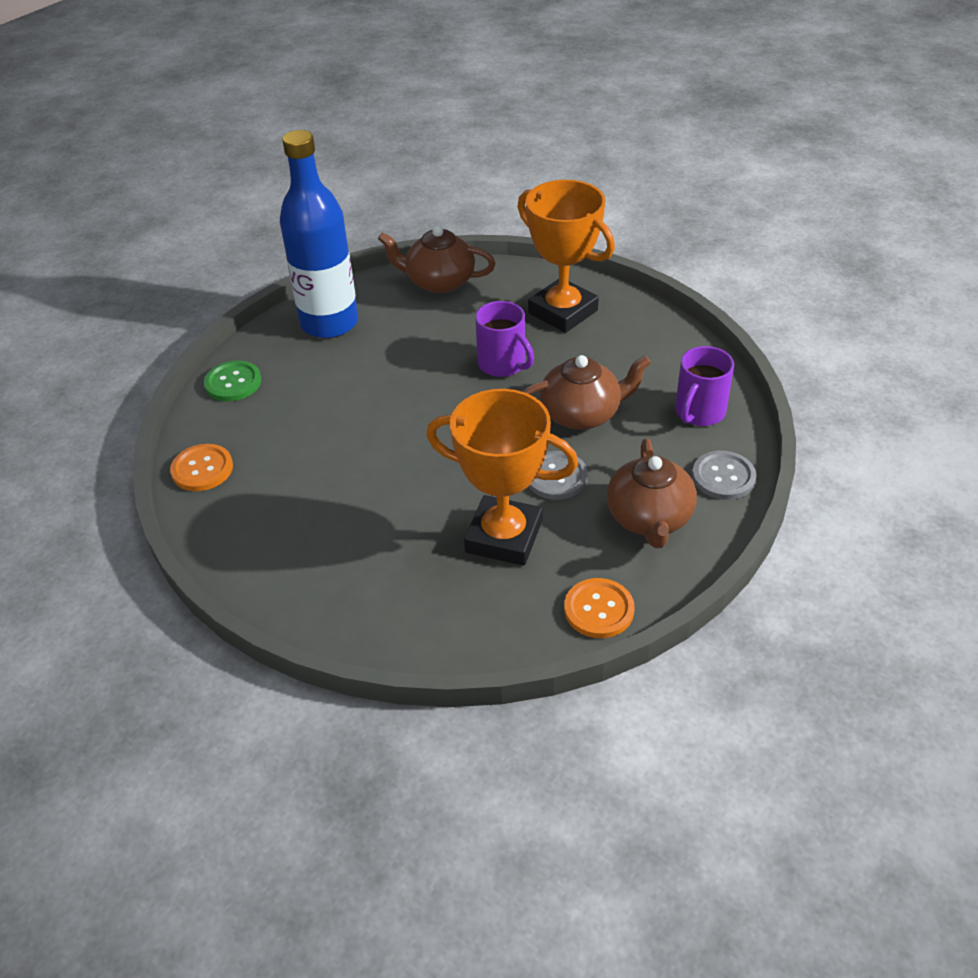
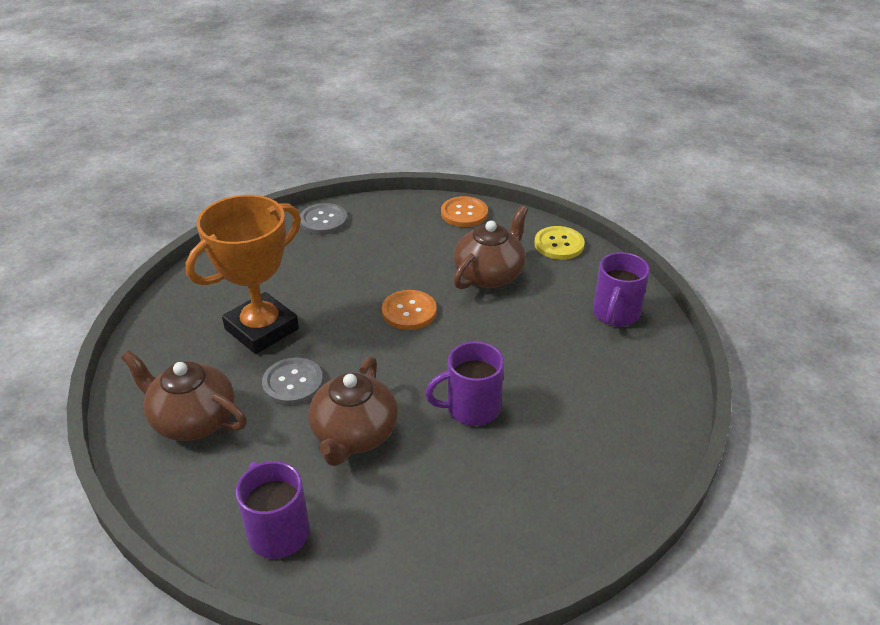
camera: 115 degrees right, 5 degrees down
green button [204,360,261,401] -> yellow button [534,226,585,260]
blue bottle [280,130,358,338] -> purple mug [593,252,650,327]
brown teapot [378,226,496,294] -> brown teapot moved to [454,205,528,289]
orange trophy [518,180,615,333] -> none
orange button [564,578,635,638] -> orange button moved to [382,290,437,330]
grey button [692,451,756,500] -> grey button moved to [300,203,348,235]

